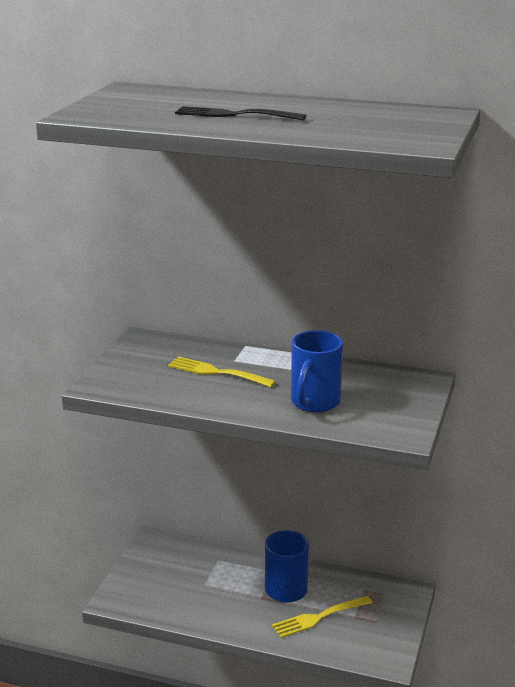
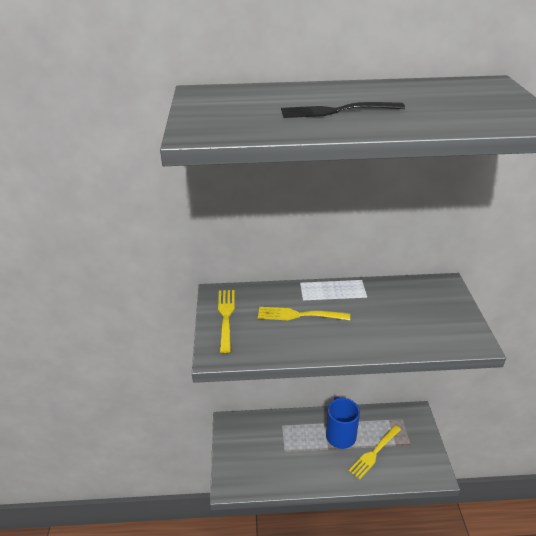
camera: 20 degrees left, 10 degrees up
blue mug [291,330,343,413] -> none
none -> yellow fork [218,290,235,353]

